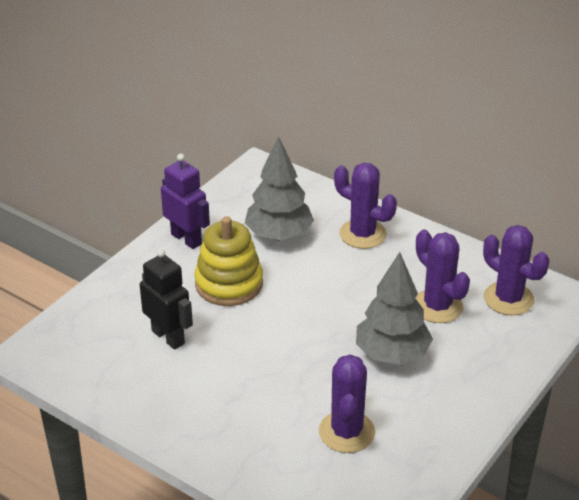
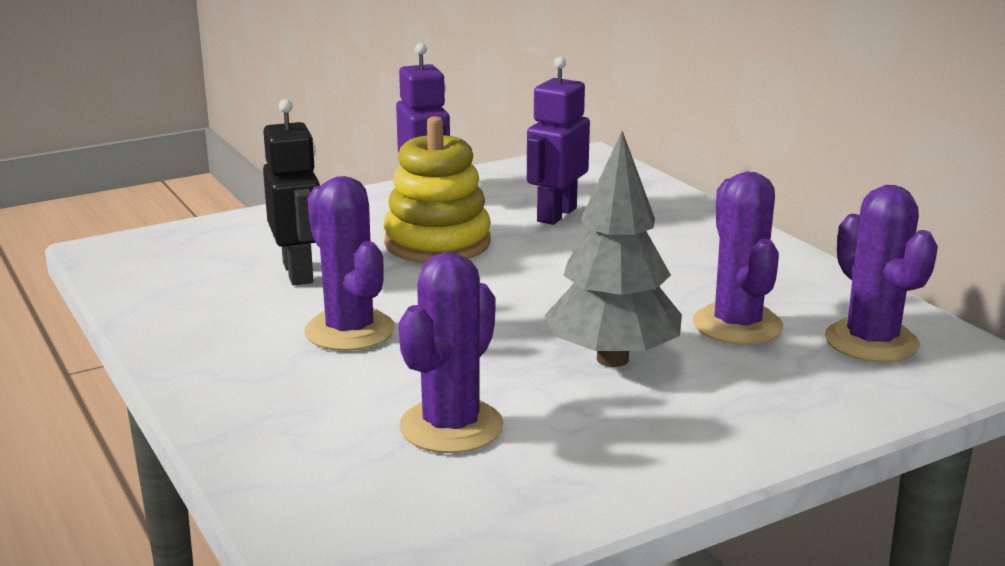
camera: 25 degrees right, 15 degrees down
grey tree [245,136,314,240] -> purple robot [527,57,590,225]
purple cactus [334,163,397,249] -> purple cactus moved to [304,176,395,351]

